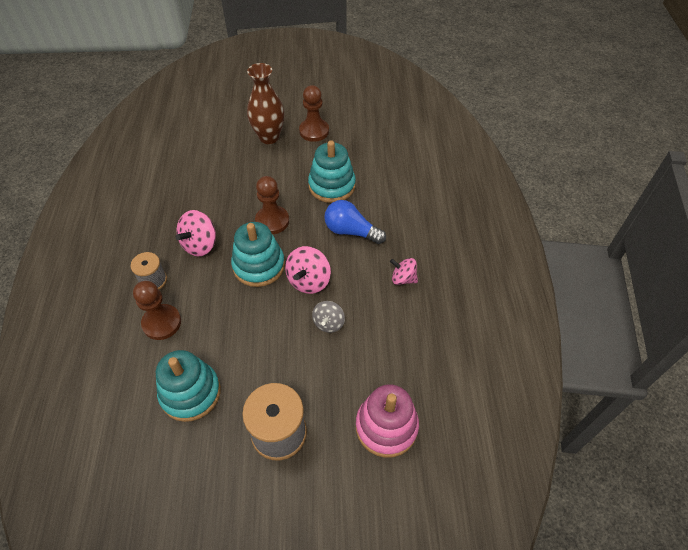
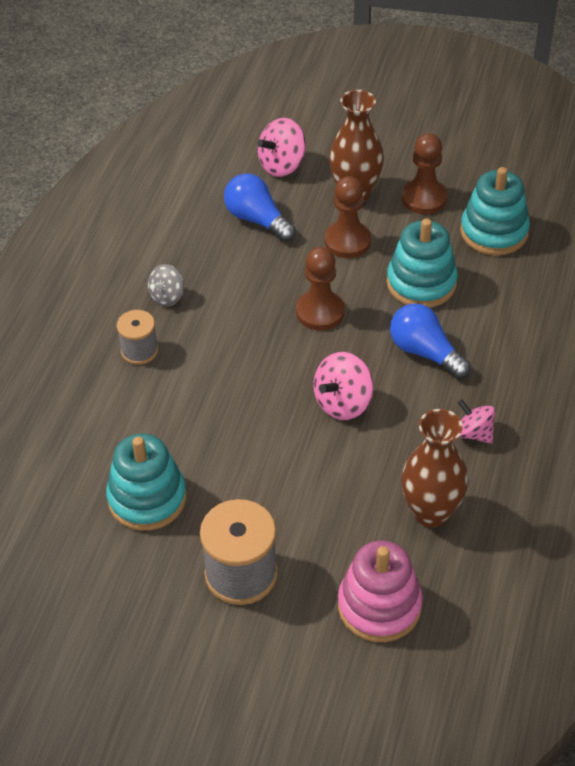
camera: 20 degrees right, 5 degrees down
brown pawn [133,281,181,340] -> brown pawn moved to [325,176,371,258]
pink spinning top [176,210,216,256] -> pink spinning top moved to [257,118,306,177]
turquoise stacking toy [231,222,285,287] -> turquoise stacking toy moved to [460,167,530,255]
grey spinning top [312,301,345,333] -> grey spinning top moved to [148,264,184,307]
none -> blue light bulb [224,174,296,242]
none -> brown vase [401,409,468,528]

